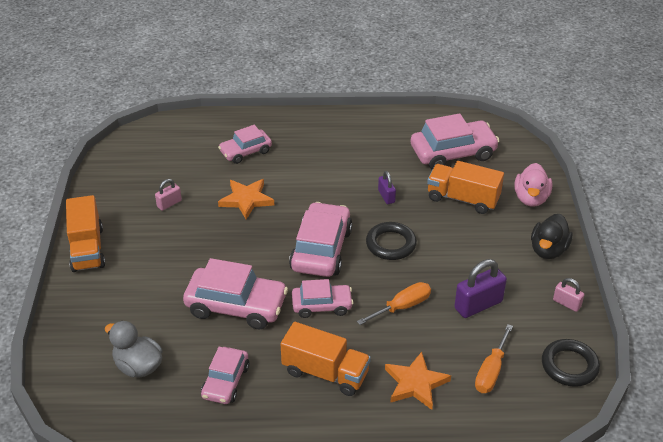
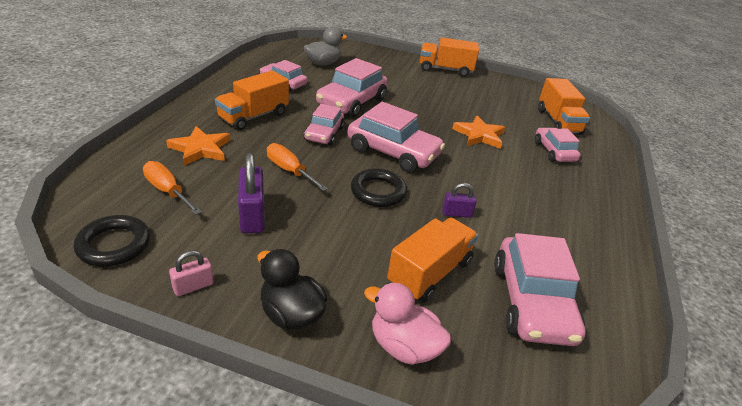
camera: 105 degrees right, 5 degrees down
pink padlock [155,179,182,211] -> none
orange screwdriver [357,282,431,325] -> orange screwdriver turned 150 degrees clockwise [267,143,328,191]
none -> orange truck [538,78,590,135]

